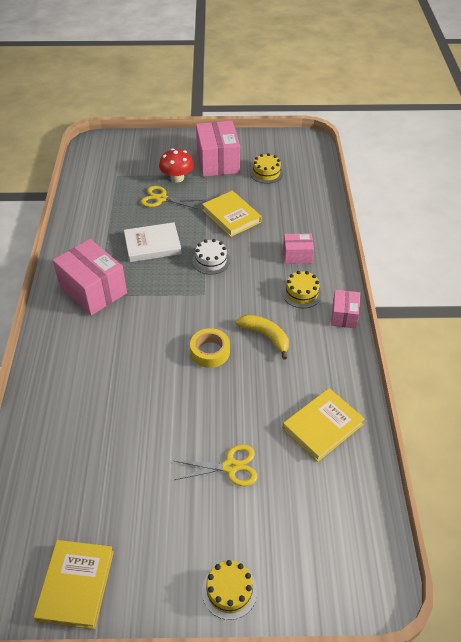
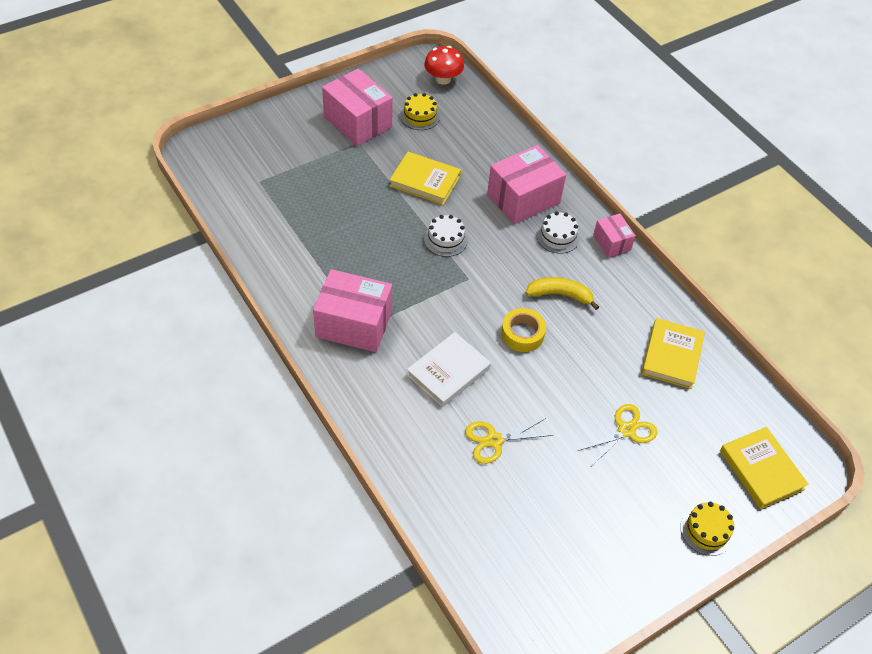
camera: 35 degrees left, 5 degrees up
yellow book [33,540,114,629] -> yellow book moved to [720,427,809,509]
white book [124,222,182,262] -> white book moved to [407,332,491,407]
yellow scissors [141,186,202,209] -> yellow scissors moved to [465,418,553,464]
red mushroom [159,148,194,183] -> red mushroom moved to [424,46,464,85]
yellow cake [282,271,322,308] -> white cake [536,212,580,254]
pink box [283,234,314,264] -> pink box [487,145,566,224], size x1.86

